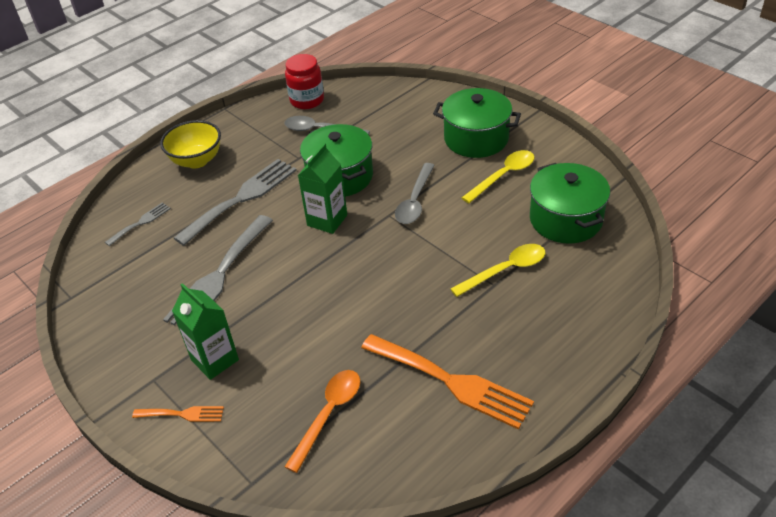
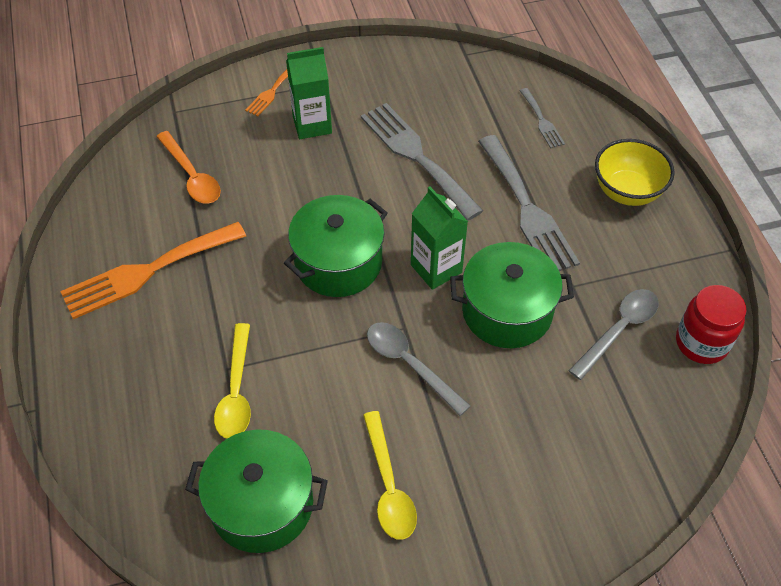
camera: 115 degrees right, 10 degrees up
green pot [433,88,521,158] -> green pot moved to [284,195,388,297]

